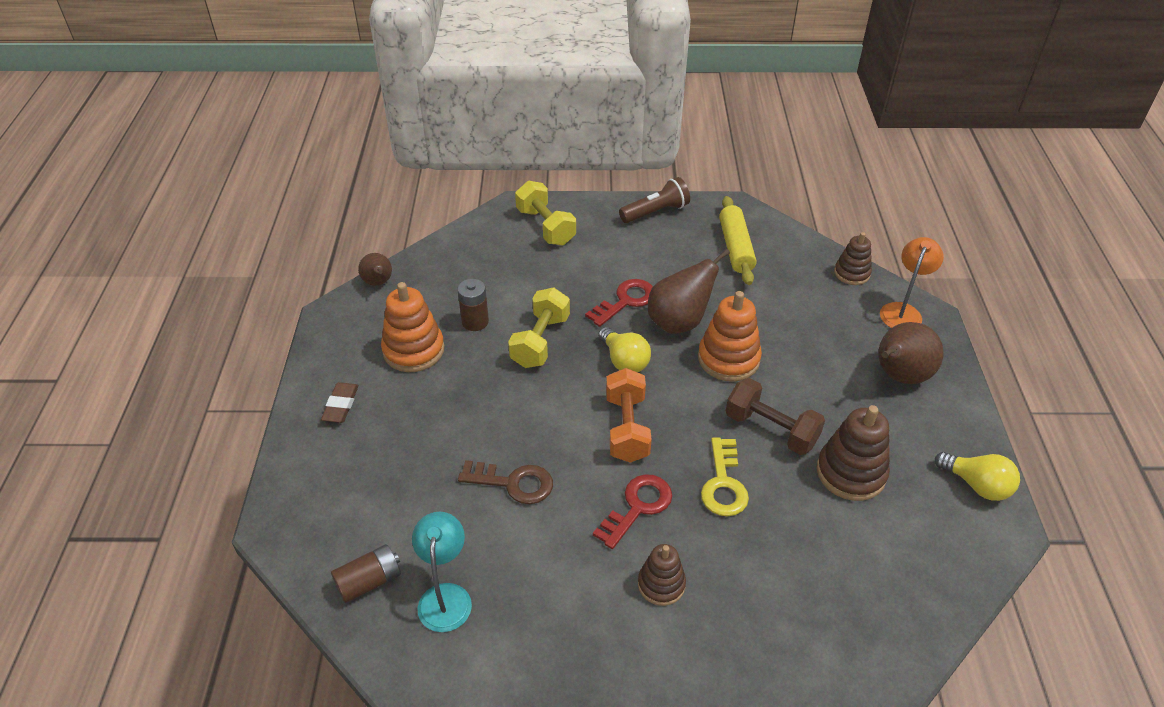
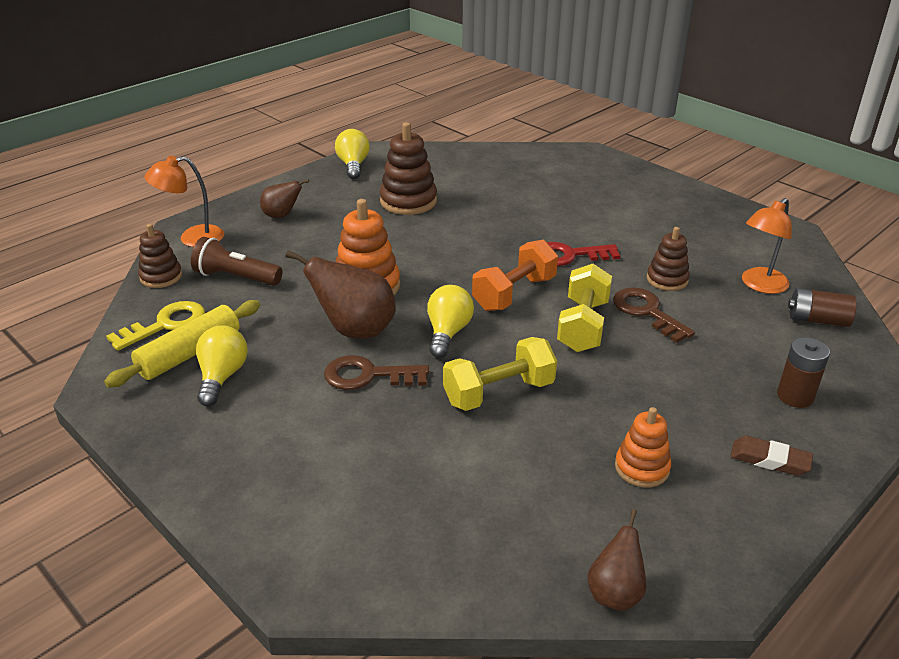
camera: 135 degrees left, 10 degrees down
brown eraser [321,382,359,423] -> brown eraser turned 60 degrees clockwise [730,436,813,476]
orange stacking toy [381,282,444,372] -> orange stacking toy [615,407,671,487], size x0.63
turquoise lamp [412,512,472,632] -> orange lamp [742,198,792,294]
brown battery [457,279,489,331] -> brown battery moved to [777,337,830,408]
yellow dumbbell [515,180,576,246] -> yellow dumbbell moved to [557,264,612,352]
red key [585,279,653,327] -> brown key [324,355,429,390]
brown flashlight [619,177,690,223] -> brown flashlight moved to [191,237,283,286]
brown stacking toy [638,544,686,606] -> brown stacking toy moved to [647,227,690,291]
yellow key [701,437,749,517] -> yellow key moved to [106,301,205,351]
brown dumbbell [726,378,825,455] -> none
brown pear [878,322,944,384] -> brown pear [260,179,309,218], size x0.59
none -> yellow light bulb [196,326,248,406]

